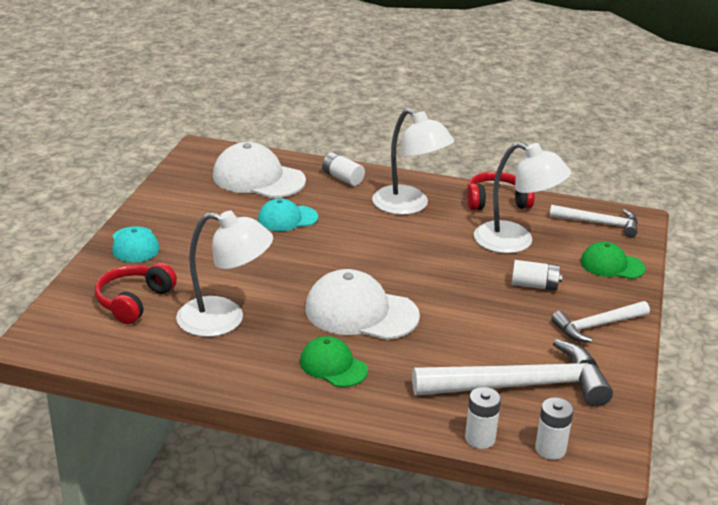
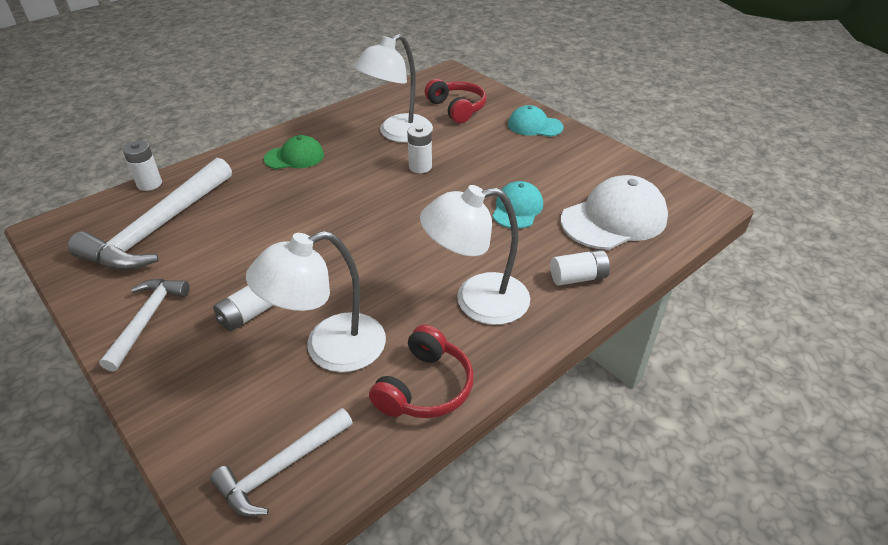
camera: 125 degrees right, 10 degrees up
white cap [305,269,420,340] -> none
white battery [535,397,574,460] -> white battery moved to [407,125,432,173]
green cap [581,242,646,279] -> none

